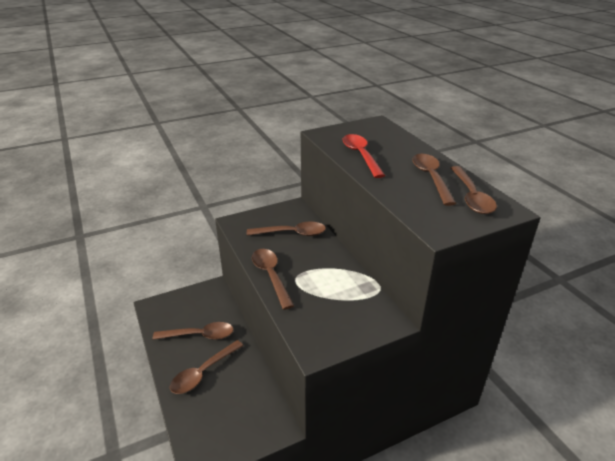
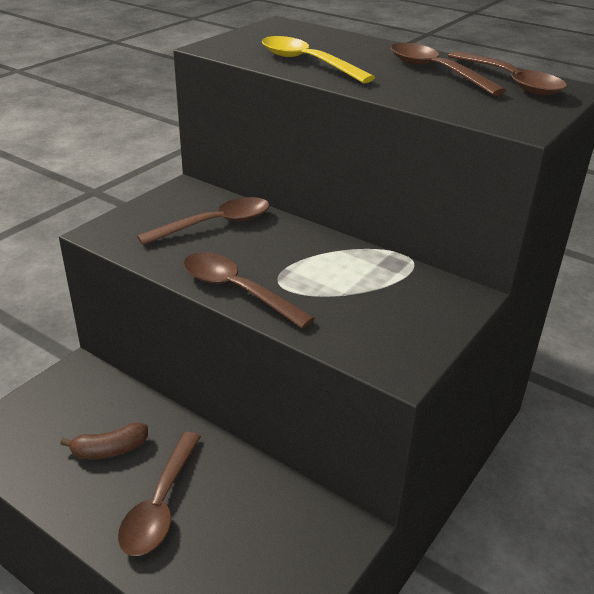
camera: 30 degrees left, 0 degrees up
brown spoon [153,322,233,340] -> brown banana [60,422,148,459]
red spoon [342,134,385,178] -> yellow spoon [262,36,375,83]

